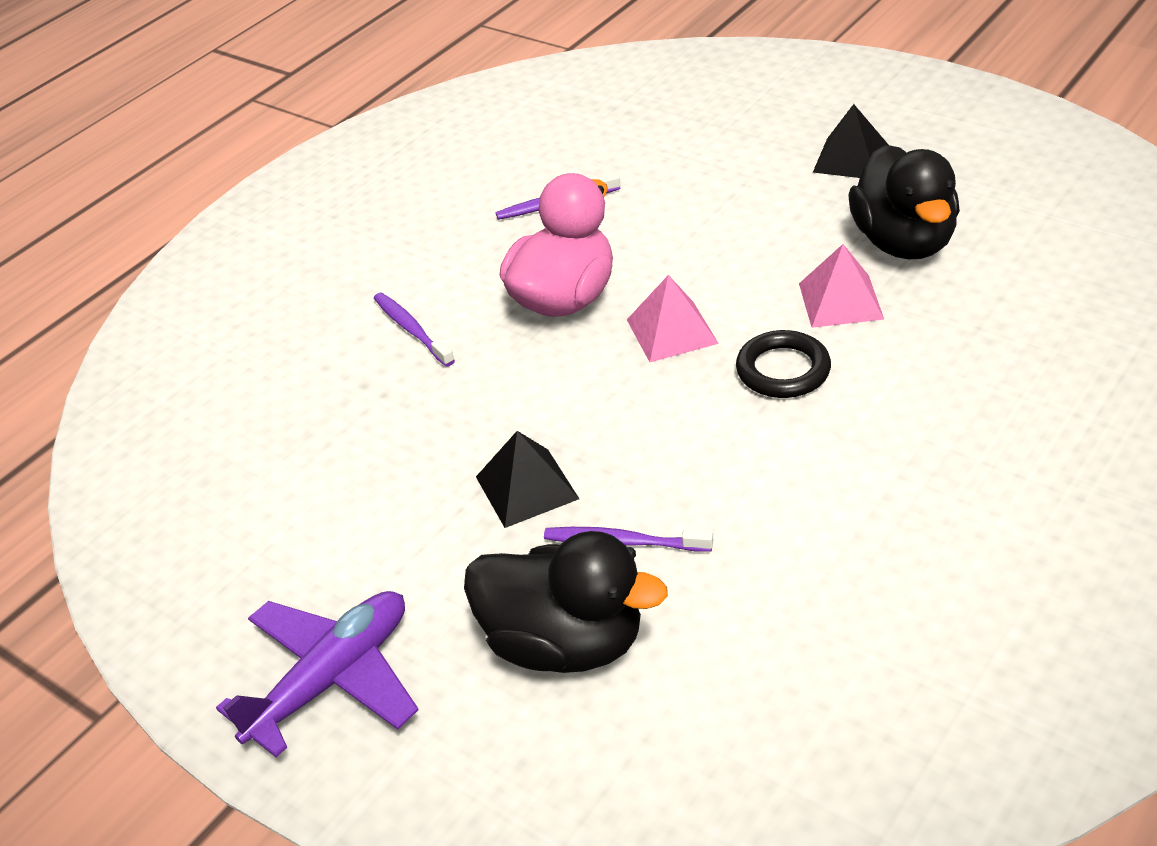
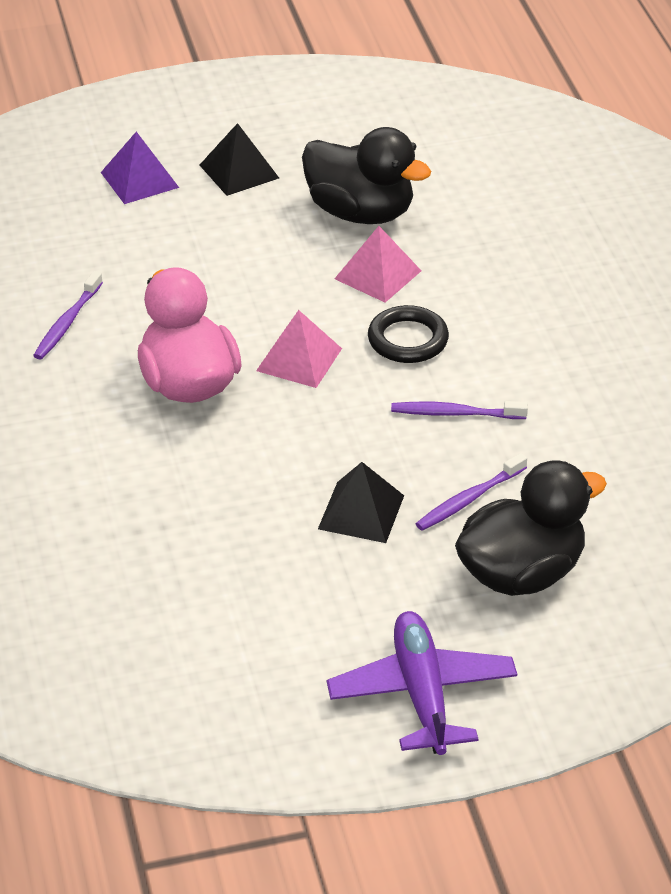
camera: 55 degrees left, 0 degrees up
purple toothbrush [374,293,455,367] -> purple toothbrush moved to [391,401,528,419]
none -> purple pyramid [101,132,179,204]

